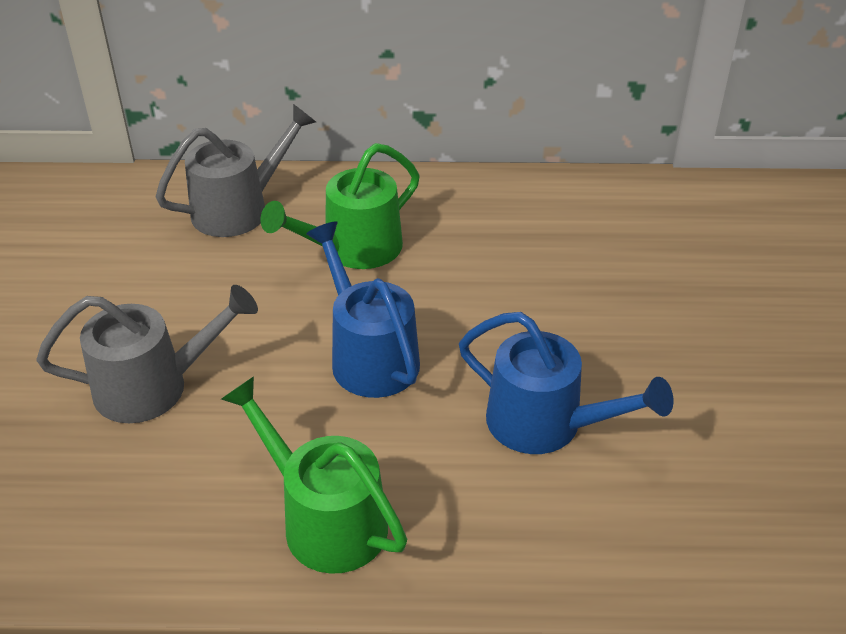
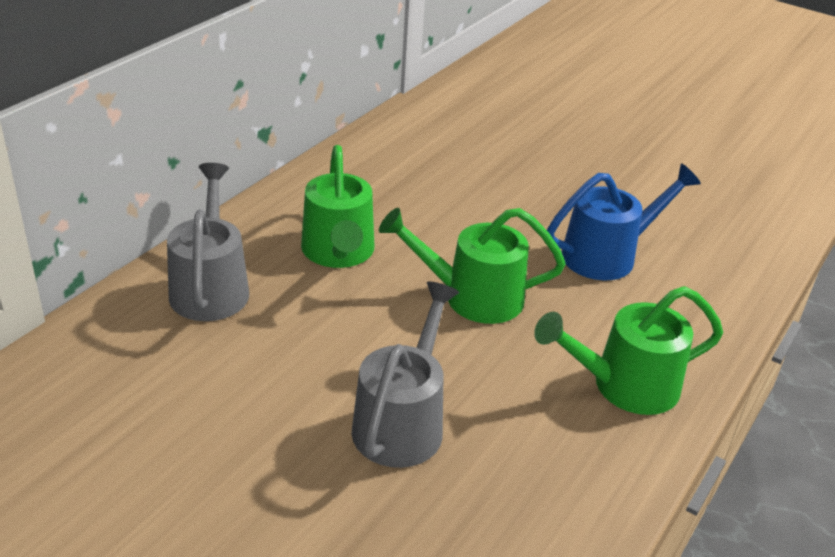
camera: 60 degrees left, 5 degrees down
blue watering can [306,221,420,398] -> green watering can [379,208,566,324]

